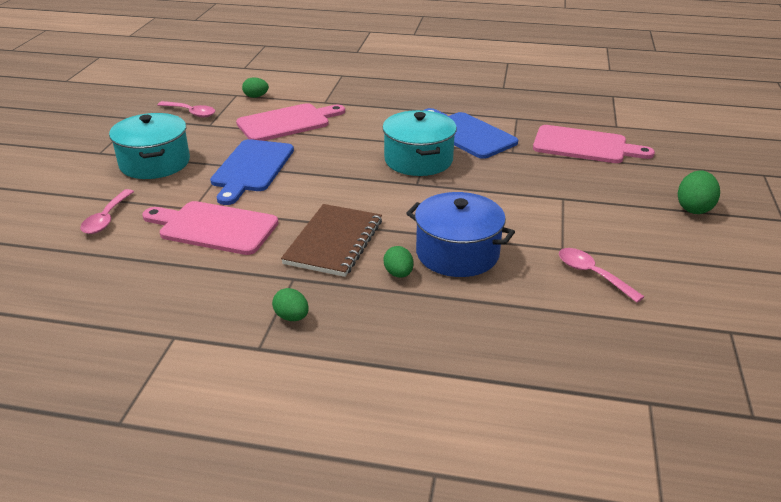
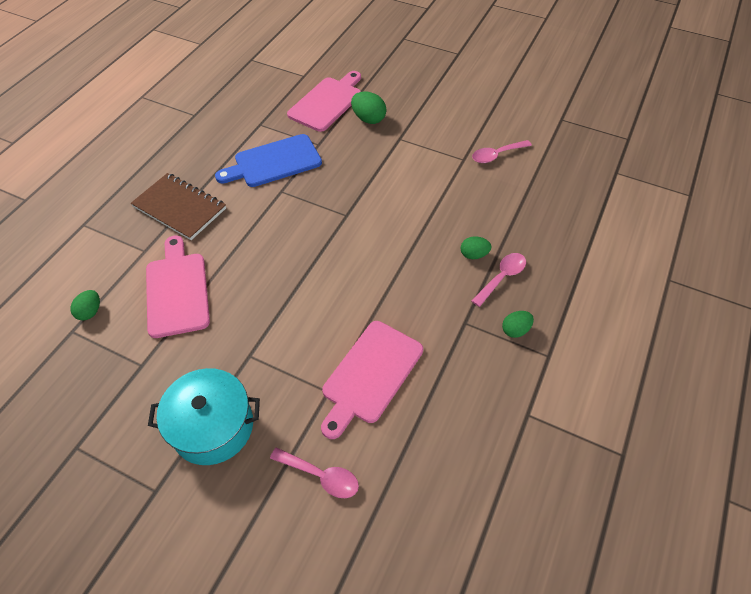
camera: 75 degrees left, 20 degrees up
pink spoon [157,101,215,117] -> pink spoon moved to [471,253,526,307]
blue cutting board [210,139,294,205] -> none
brown notebook [281,204,382,277] -> brown notebook moved to [131,173,226,240]
turquoise pot [382,110,457,176] -> none
blue pot [406,192,515,277] -> none
green egg [678,170,720,214] -> green egg moved to [351,91,386,124]

